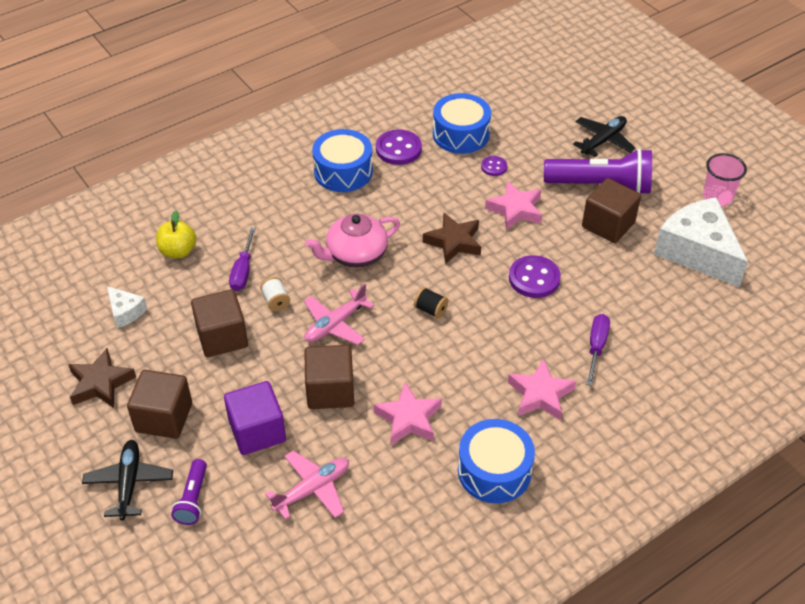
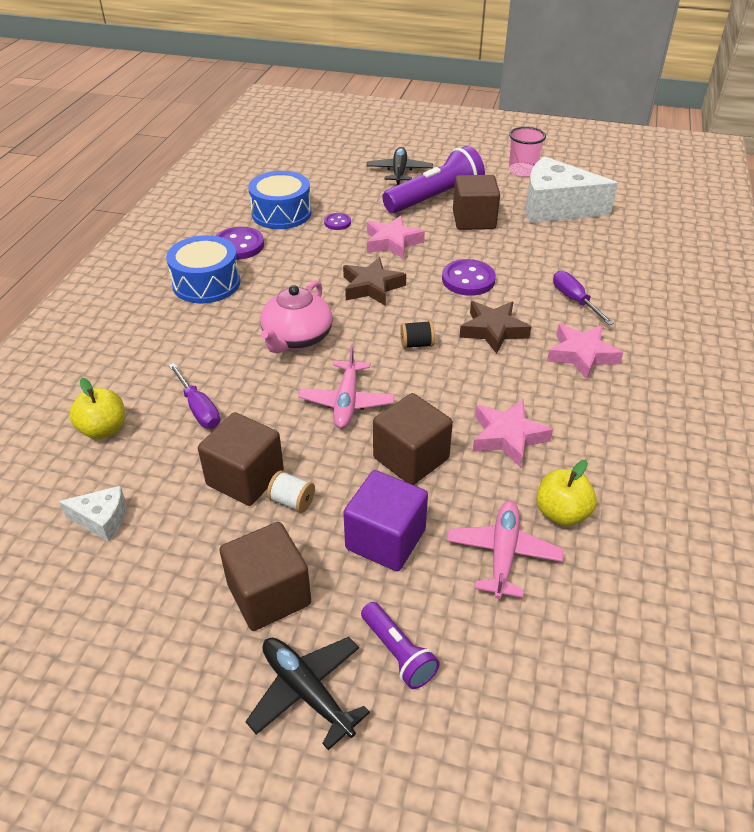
camera: 40 degrees left, 5 degrees down
brown star [68,348,136,408] -> brown star moved to [459,301,531,354]
white spool [260,277,290,311] -> white spool moved to [267,471,315,513]
blue drum [458,419,535,503] -> none
none -> yellow apple [536,460,597,526]

